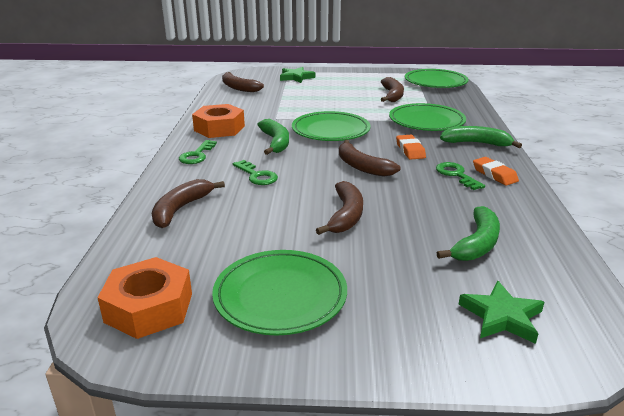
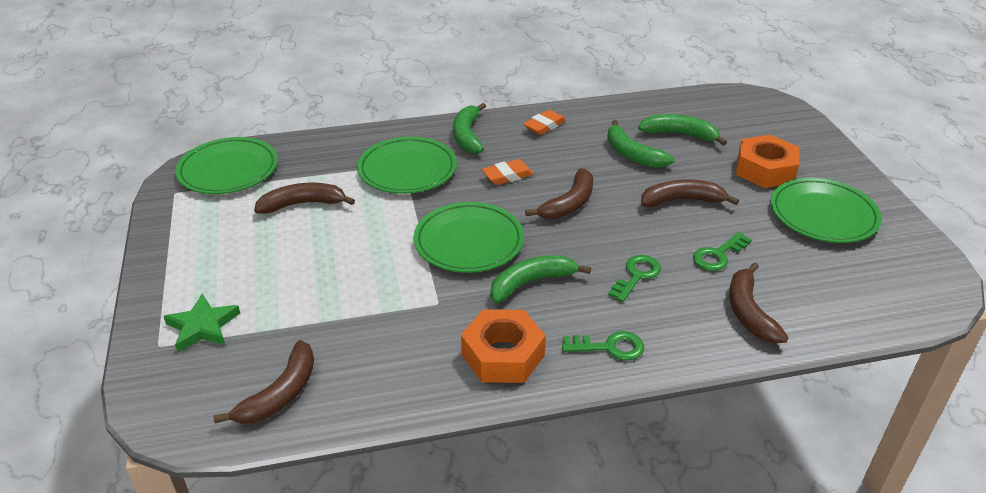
camera: 105 degrees left, 10 degrees up
orange nut [97,257,192,339] -> orange nut moved to [736,135,799,188]
brown banana [152,179,225,228] -> brown banana turned 75 degrees clockwise [729,262,788,344]
green key [436,162,485,190] -> green key moved to [693,232,752,271]
green star [459,281,544,344] -> none
none -> green banana [607,120,675,168]

